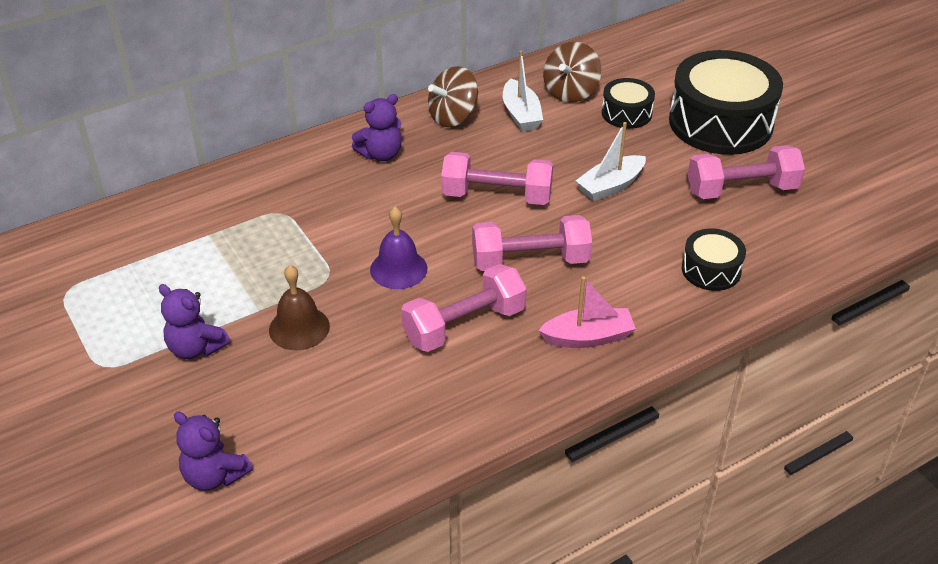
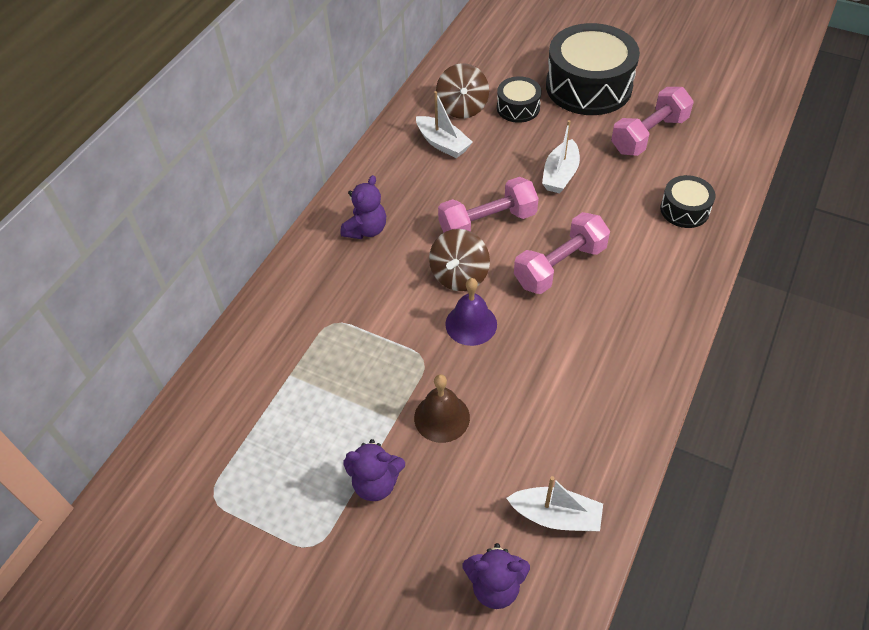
camera: 30 degrees left, 10 degrees up
pink dumbbell [401,264,527,352] -> none
brown spinning top [428,66,478,127] -> brown spinning top moved to [429,229,490,291]
pink boat [538,276,636,348] -> none
none -> white boat [506,476,603,531]

